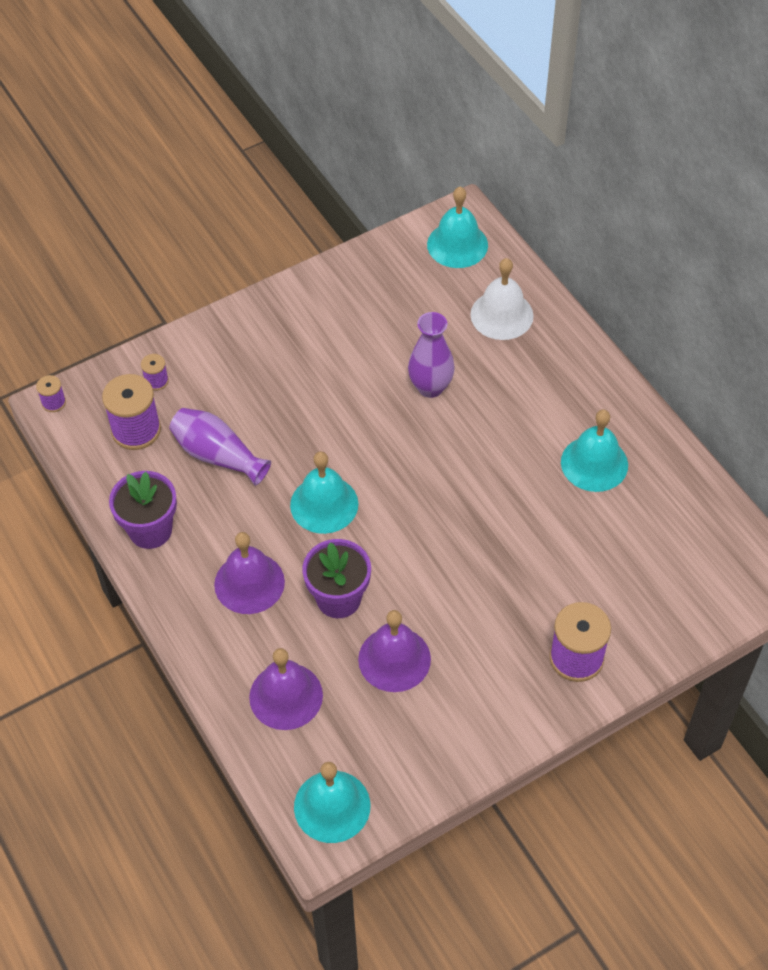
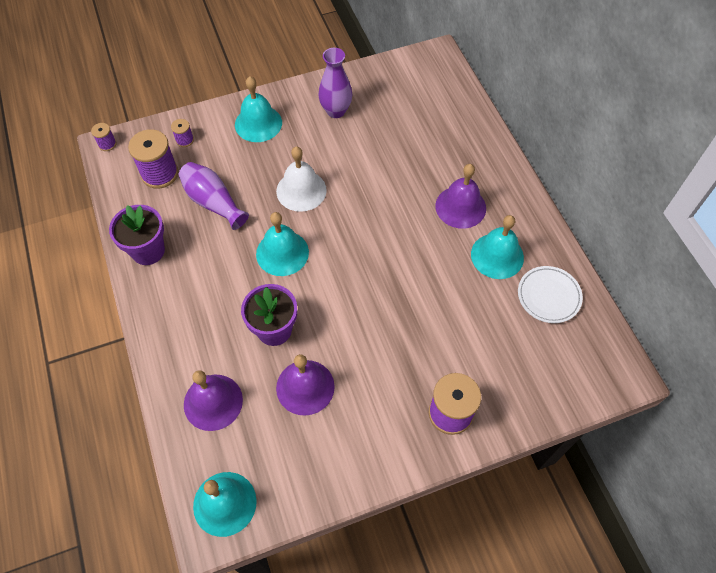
camera: 10 degrees right, 5 degrees up
purple bell [214,532,285,614] -> purple bell moved to [435,164,486,229]
purple vase [408,312,455,398] -> purple vase moved to [318,48,352,118]
turquoise bell [427,187,488,268] -> turquoise bell moved to [235,77,282,142]
white bell [470,258,534,340] -> white bell moved to [276,147,327,212]
none -> white plate [518,266,583,323]

